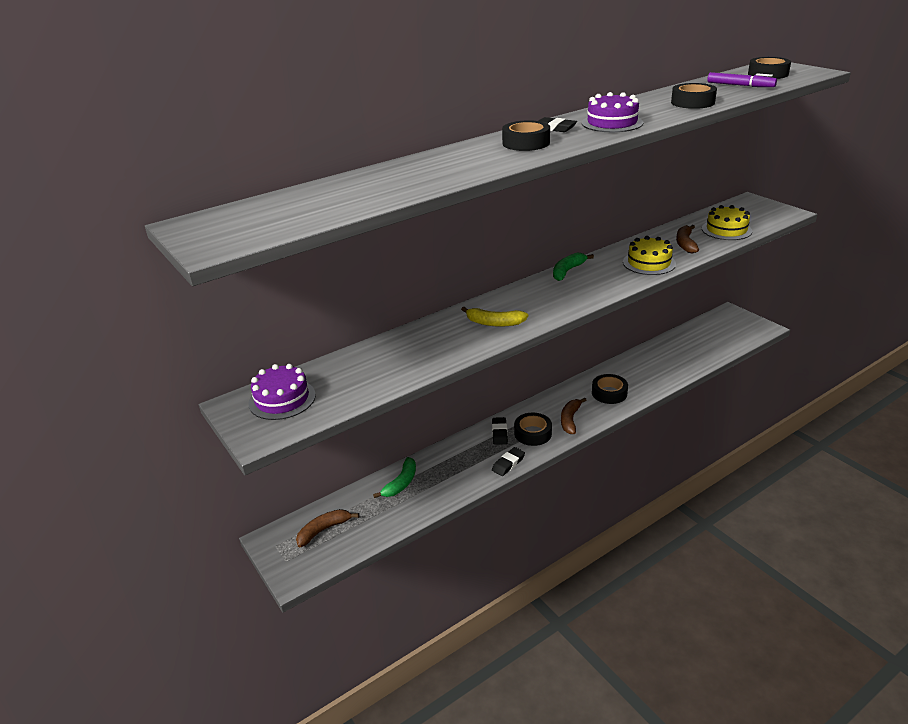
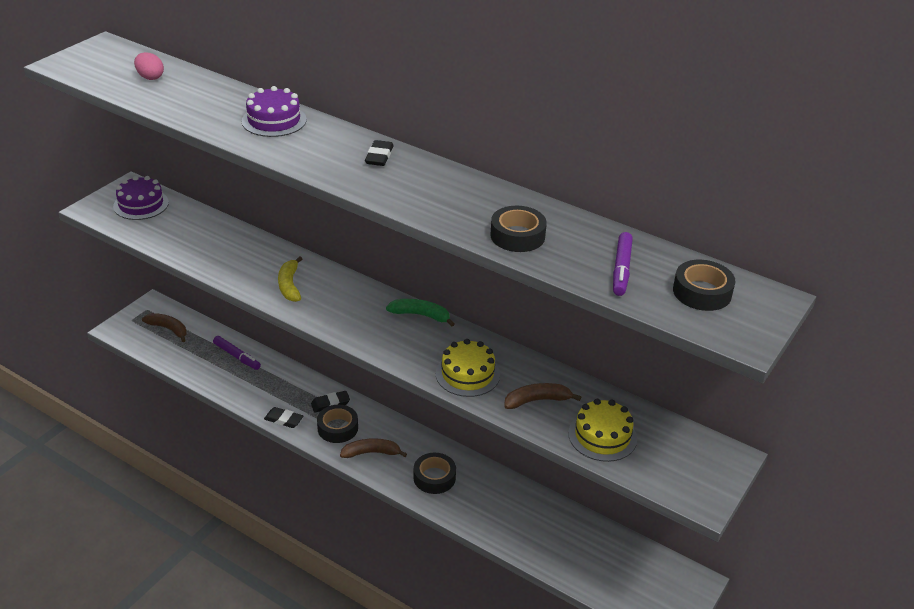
camera: 65 degrees right, 5 degrees up
green banana [373,457,416,498] -> purple marker [213,336,261,370]
black tape [502,120,550,151] -> none
purple cake [582,92,643,132] -> purple cake moved to [242,86,306,137]
none -> pink egg [134,52,164,80]

